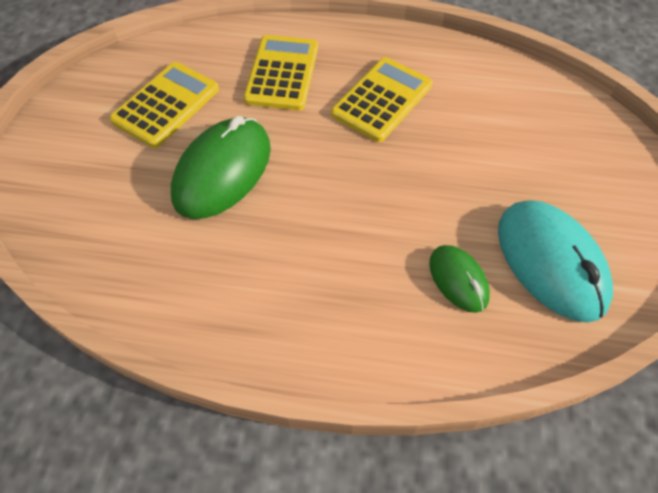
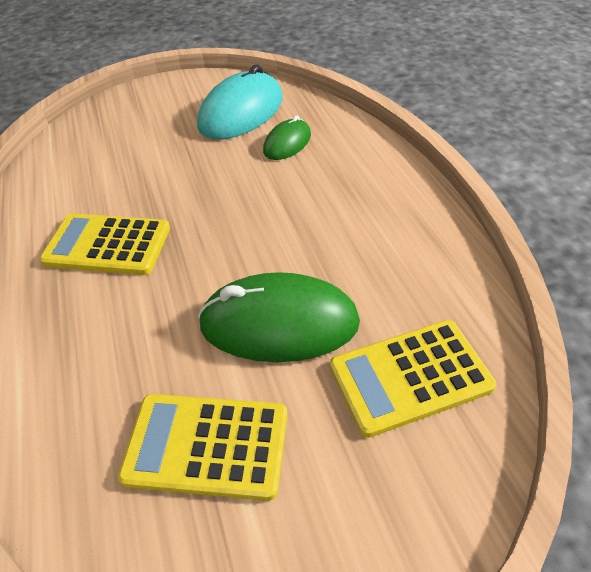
camera: 115 degrees left, 10 degrees down
yellow calculator [244,35,318,110] -> yellow calculator moved to [330,320,496,438]

